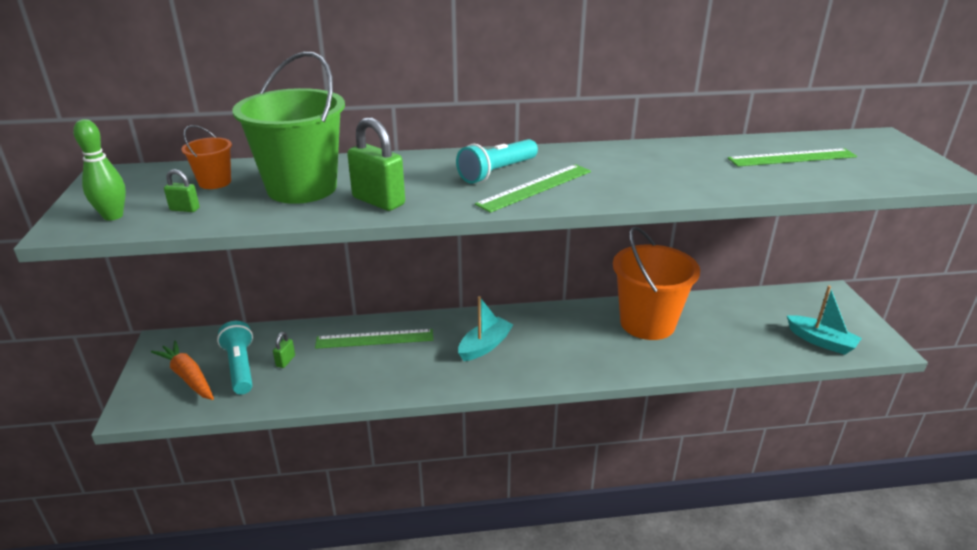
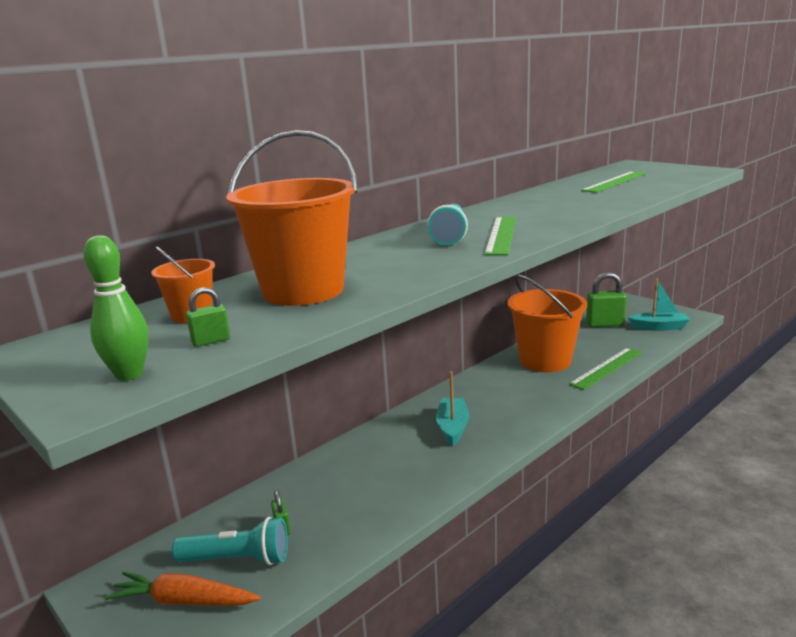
camera: 35 degrees left, 10 degrees down
turquoise flashlight [217,321,253,394] -> turquoise flashlight turned 150 degrees clockwise [172,517,288,565]
green bucket [232,51,345,204] -> orange bucket [226,130,358,306]
green ruler [315,329,433,349] -> green ruler moved to [569,348,643,390]
green padlock [347,117,405,211] -> green padlock moved to [586,272,627,327]

